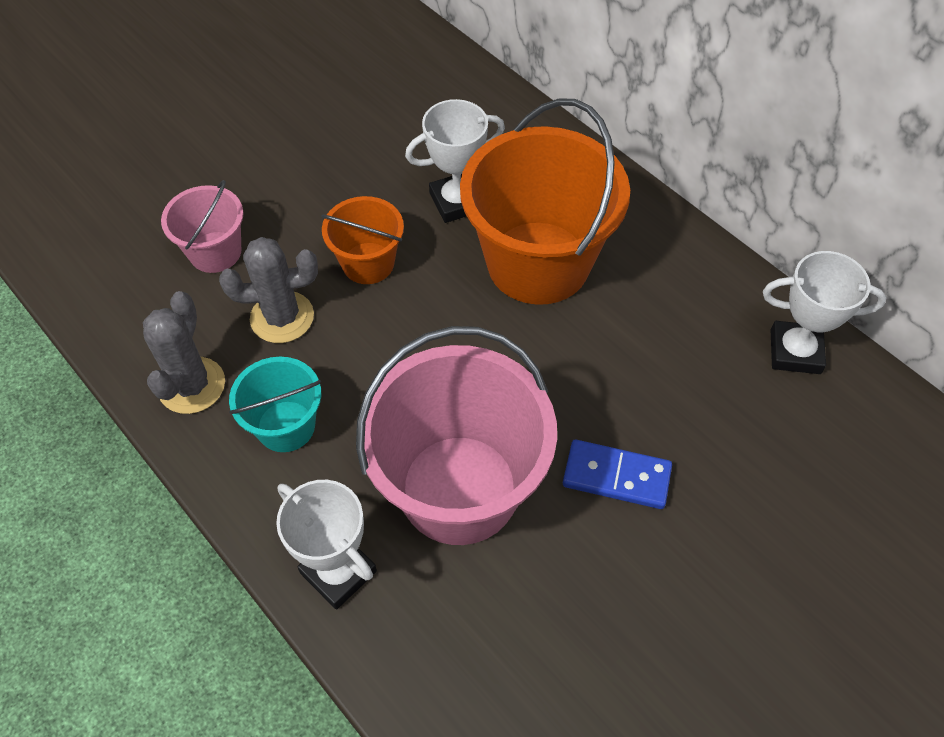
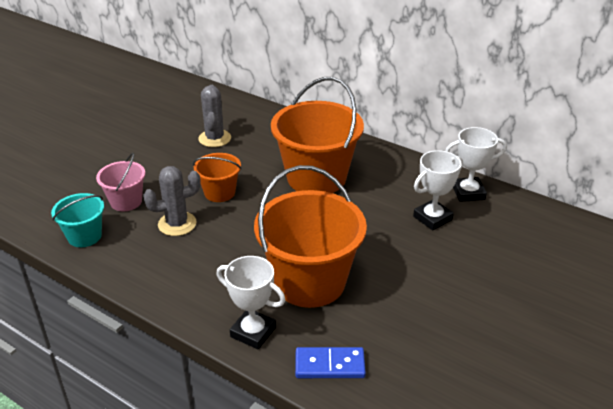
camera: 15 degrees left, 20 degrees down
grey cactus [143,291,225,414] -> grey cactus moved to [198,85,231,147]
turquoise bucket [229,357,321,452] -> turquoise bucket moved to [51,193,104,247]
pink bucket [356,326,557,545] -> orange bucket [254,165,367,308]
white trophy [405,99,505,223] -> white trophy moved to [413,150,463,230]
blue domino [563,440,672,509] -> blue domino moved to [295,347,366,378]

